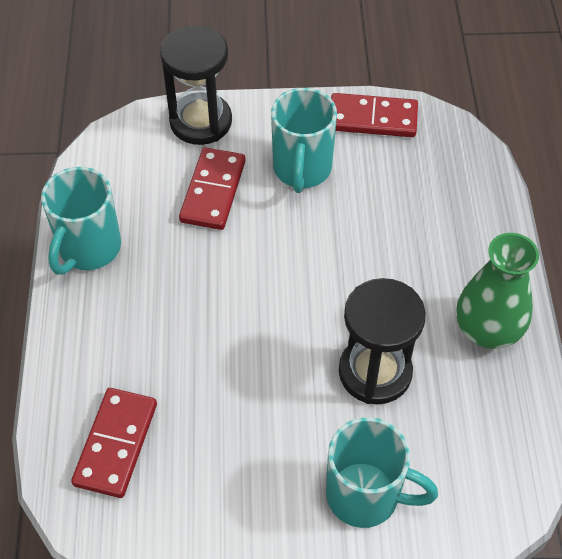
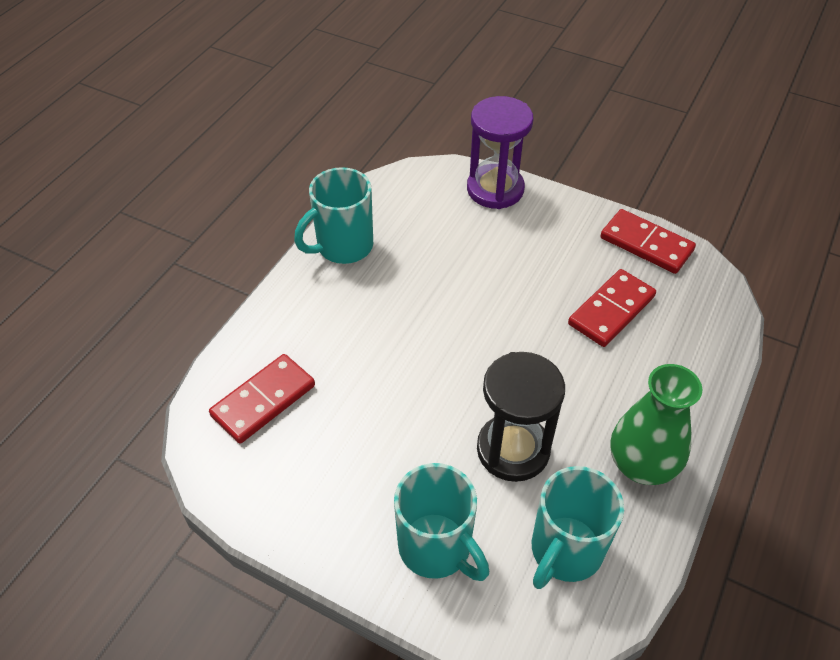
camera: 30 degrees right, 5 degrees down
black hourglass [160,25,232,145] -> purple hourglass [467,96,533,209]
red domino [179,147,246,230] -> red domino moved to [568,269,656,347]
turquoise mug [271,88,337,193] -> turquoise mug moved to [532,466,624,589]

